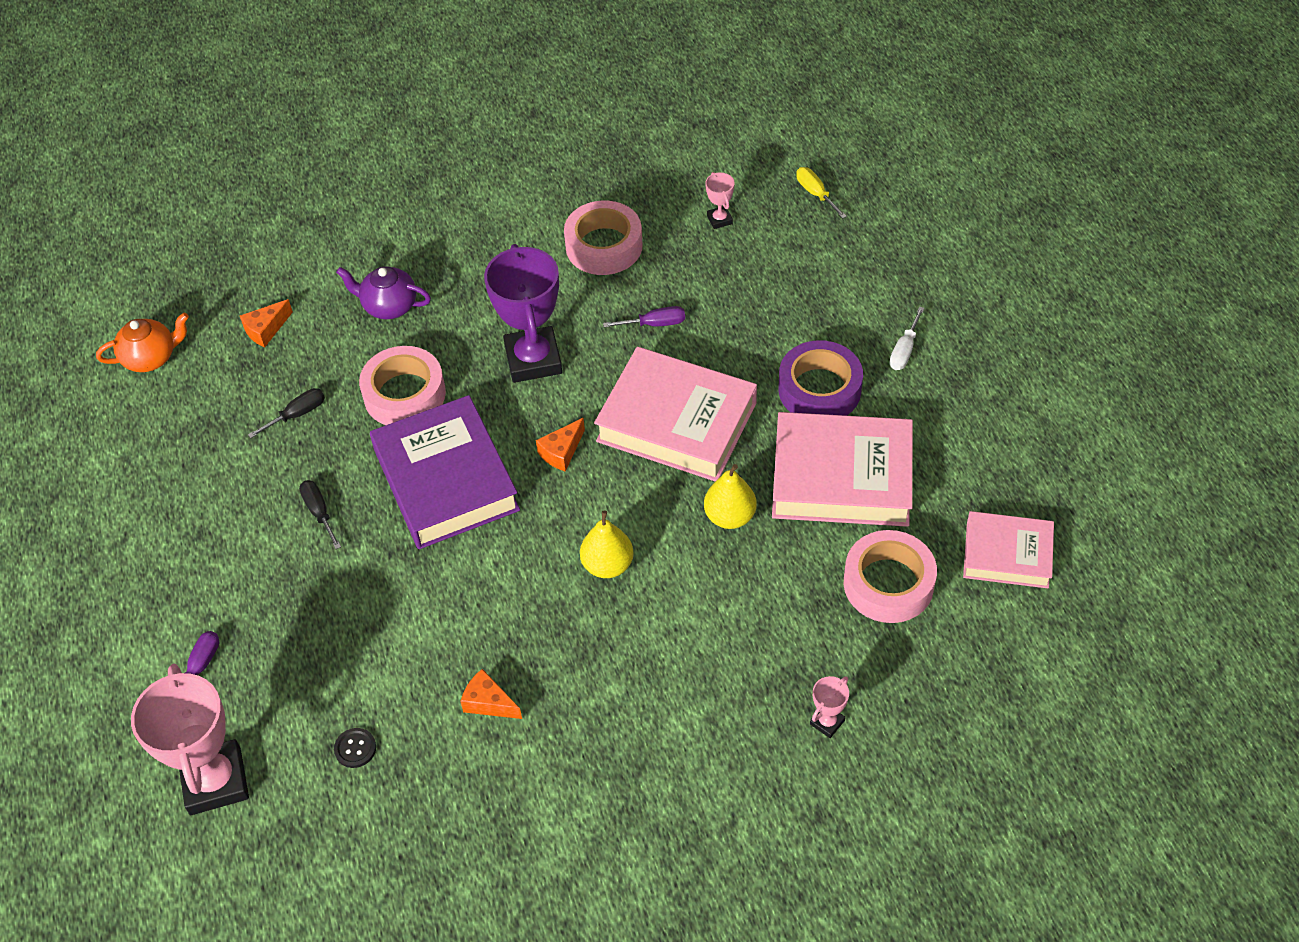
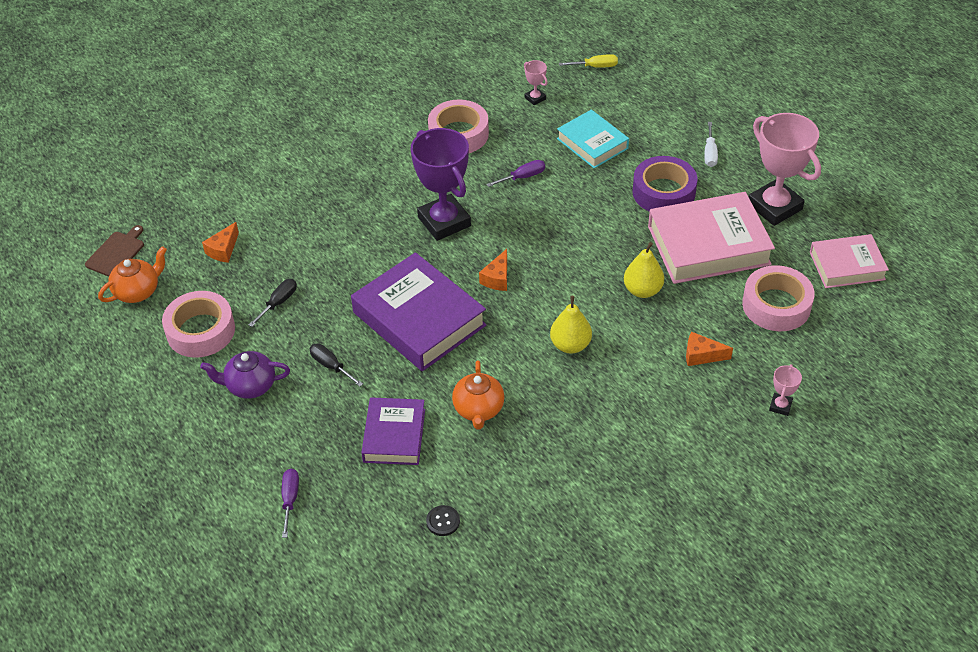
camera: 20 degrees left, 5 degrees down
pink trophy [131,664,249,815] -> pink trophy moved to [749,113,821,226]
purple teapot [336,266,431,319] -> purple teapot moved to [200,351,290,399]
pink tape [359,346,446,425] -> pink tape moved to [162,291,235,358]
orange cheese [460,669,522,719] -> orange cheese moved to [686,332,733,366]
pink book [594,347,757,481] -> none
yellow screwdriver [796,167,847,219] -> yellow screwdriver turned 135 degrees clockwise [559,54,618,68]
none -> brown cutting board [85,225,144,277]
none -> purple book [361,398,425,465]
none -> orange teapot [452,360,505,429]
none -> turquoise book [557,110,629,168]

